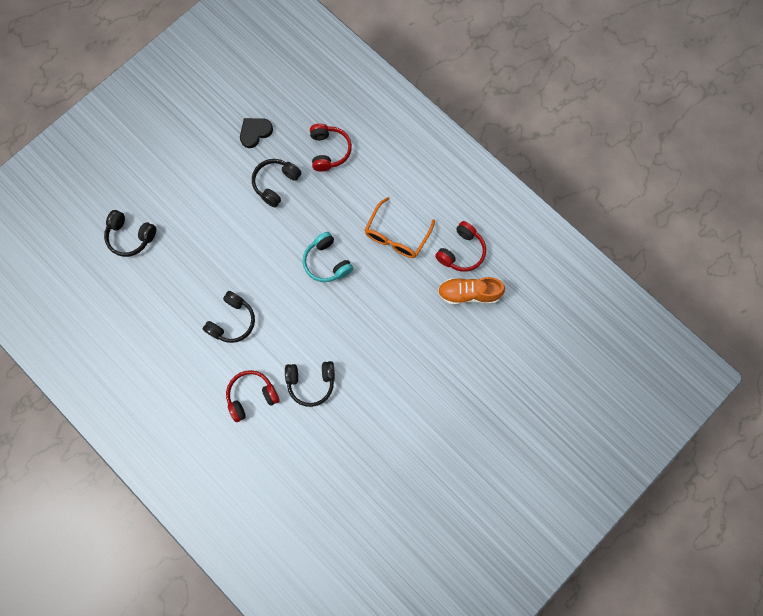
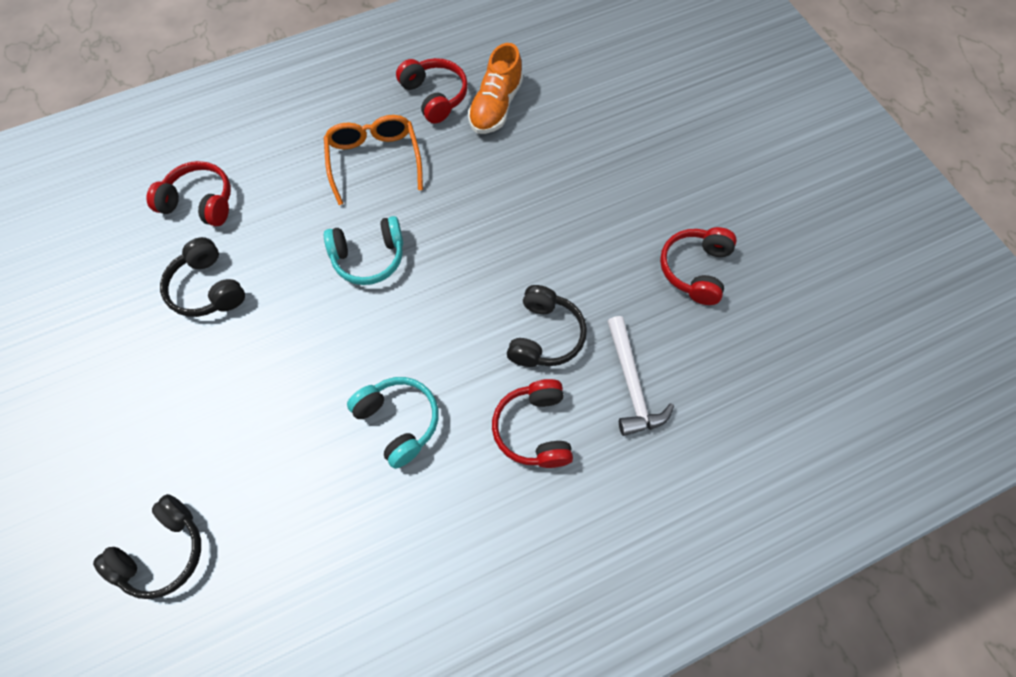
camera: 70 degrees left, 10 degrees down
black headphones [203,291,255,343] -> turquoise headphones [347,377,439,469]
black heart [240,118,273,148] -> none
orange glasses [365,197,435,258] -> orange glasses turned 150 degrees counterclockwise [324,115,423,205]
none -> white hammer [607,316,674,436]
none -> red headphones [660,227,737,305]

